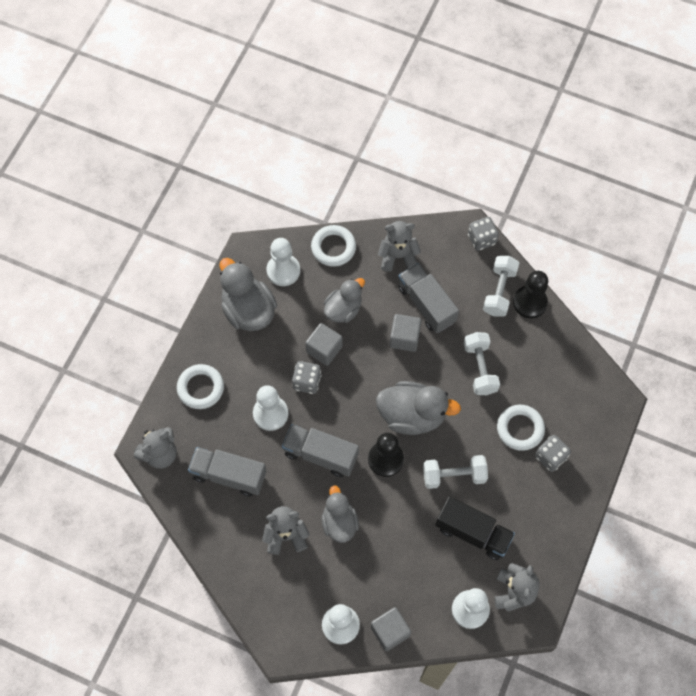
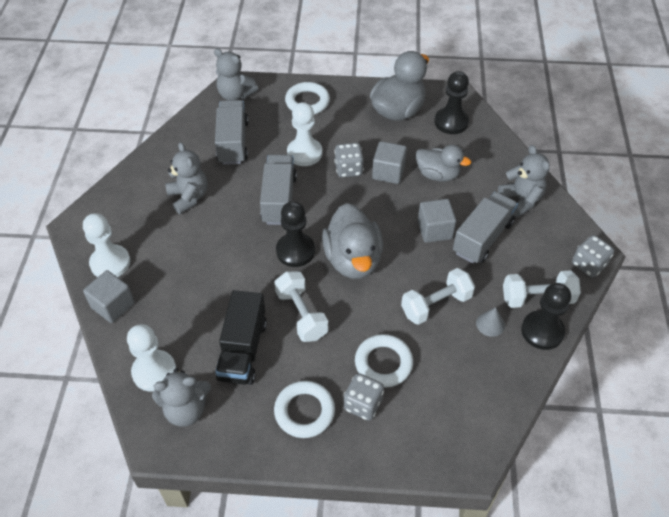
camera: 70 degrees right, 15 degrees down
white pawn [266,238,300,286] -> black pawn [434,71,469,134]
white ring [311,225,356,267] -> white ring moved to [274,381,335,438]
grey duck [322,485,359,543] -> none
none -> grey cone [476,307,505,337]

